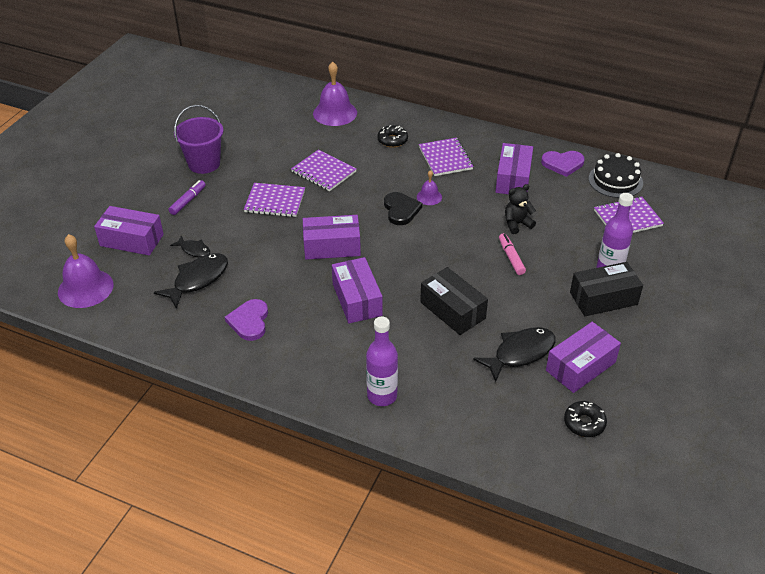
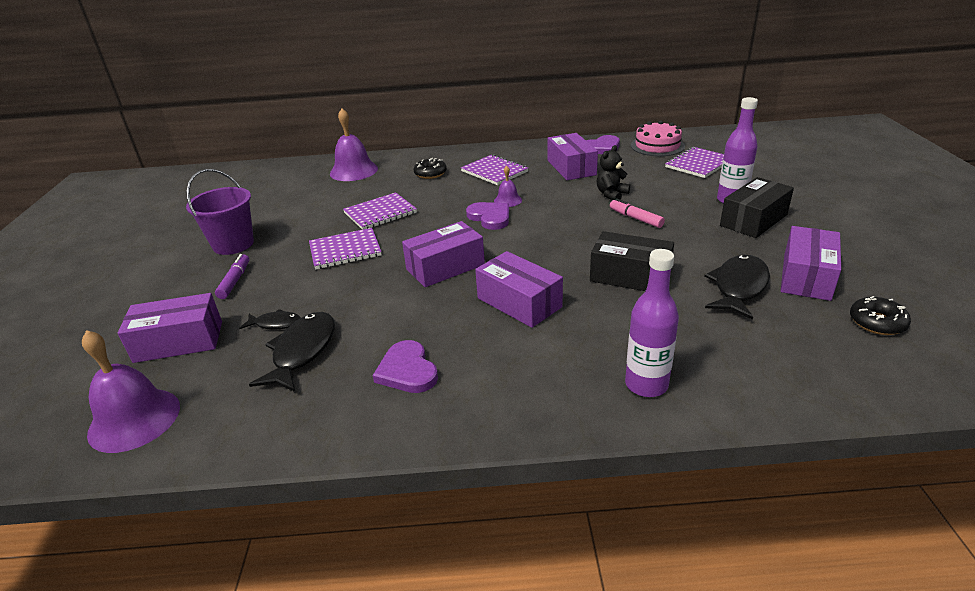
camera: 25 degrees left, 10 degrees down
purple notebook [291,149,357,191] -> purple notebook turned 45 degrees counterclockwise [343,192,417,230]
black heart [384,192,422,225] -> purple heart [466,202,509,230]
black cake [589,153,643,198] -> pink cake [631,121,685,156]

